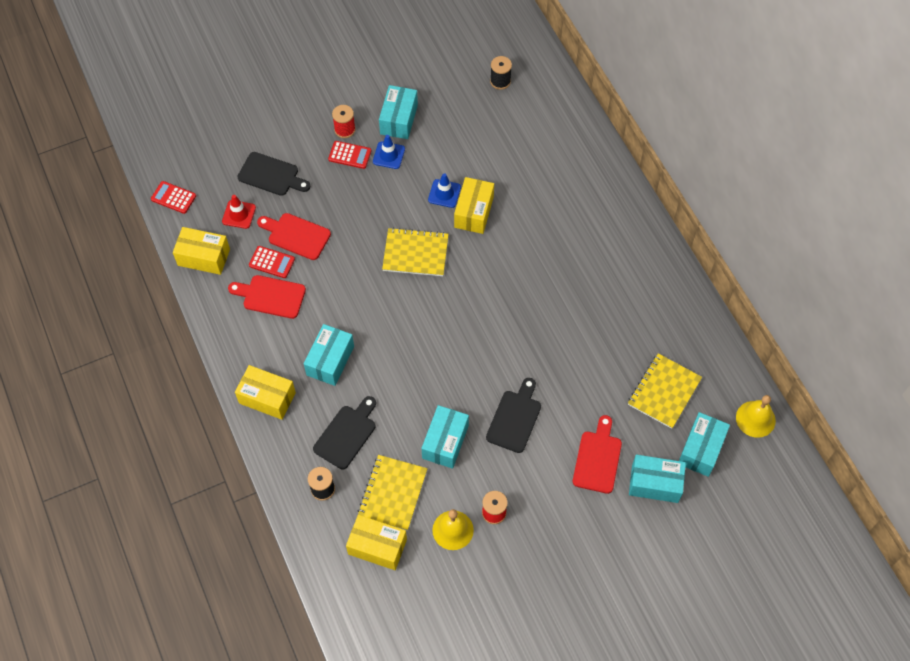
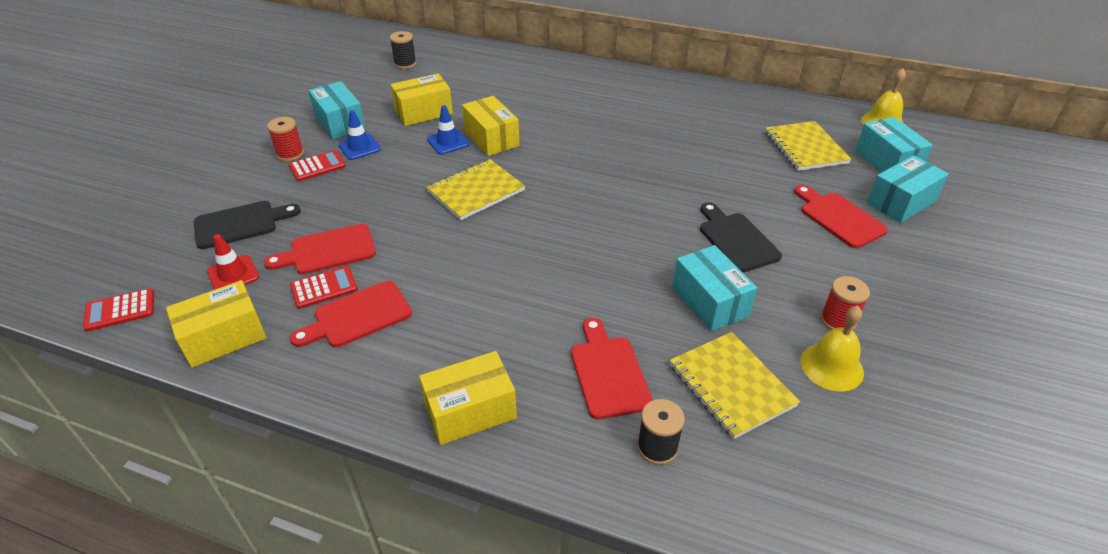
camera: 45 degrees left, 20 degrees down
turquoise box [304,324,354,386] -> none
black cutting board [313,396,376,469] -> red cutting board [571,318,653,420]
yellow box [346,515,407,570] -> yellow box moved to [390,73,453,126]

